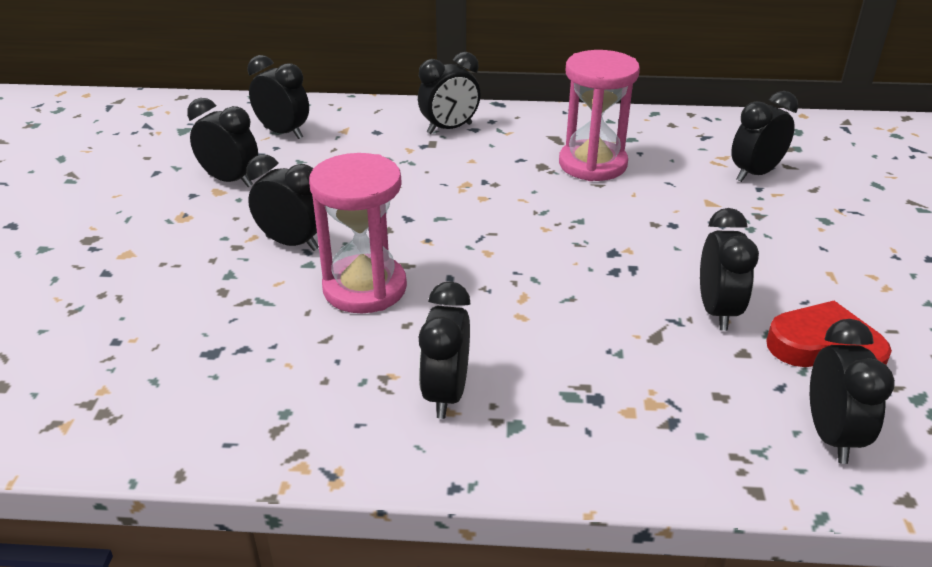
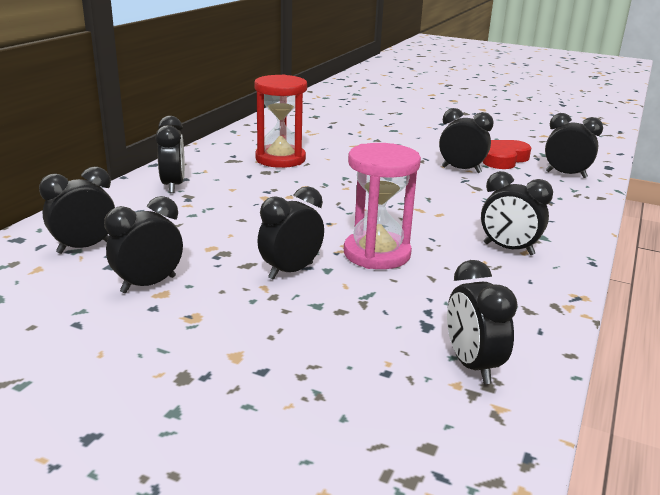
camera: 70 degrees left, 10 degrees down
pink hourglass [559,50,640,181] -> red hourglass [254,75,307,168]
black clock [731,91,798,182] -> black clock moved to [447,260,518,384]

